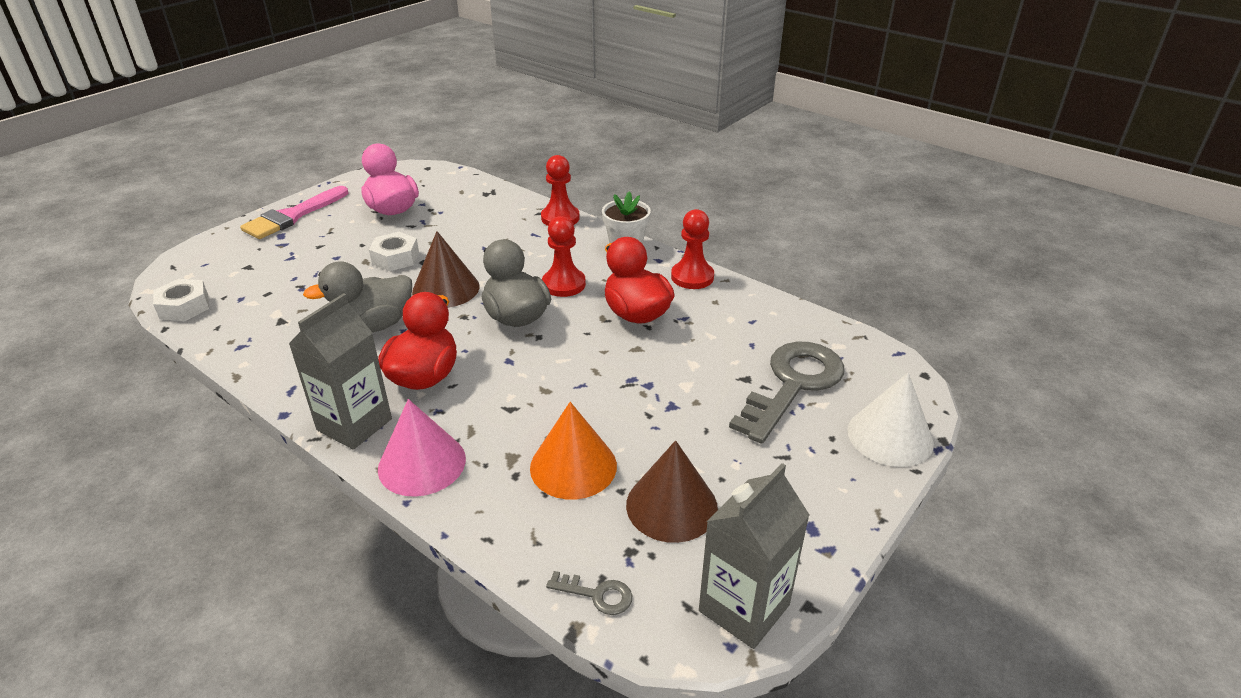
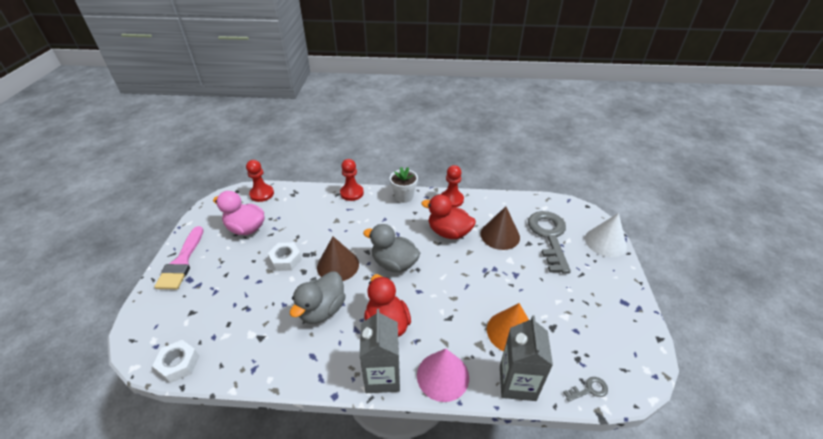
camera: 35 degrees left, 5 degrees up
red pawn [542,216,586,297] -> red pawn moved to [246,160,274,202]
brown cone [626,440,718,543] -> brown cone moved to [481,206,520,250]
grey carton [699,463,810,649] -> grey carton moved to [500,315,553,401]

